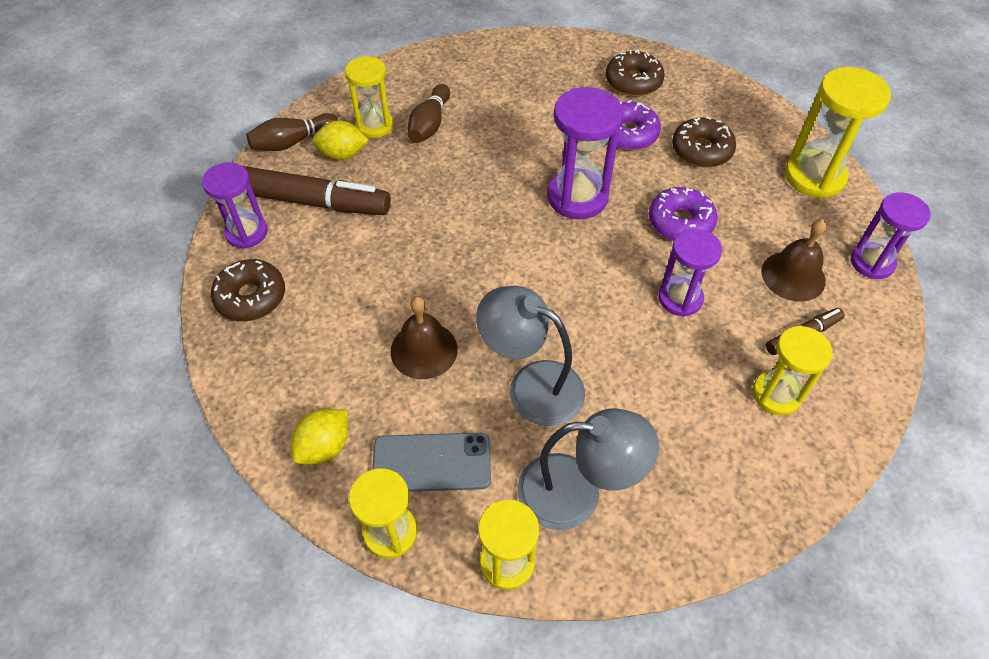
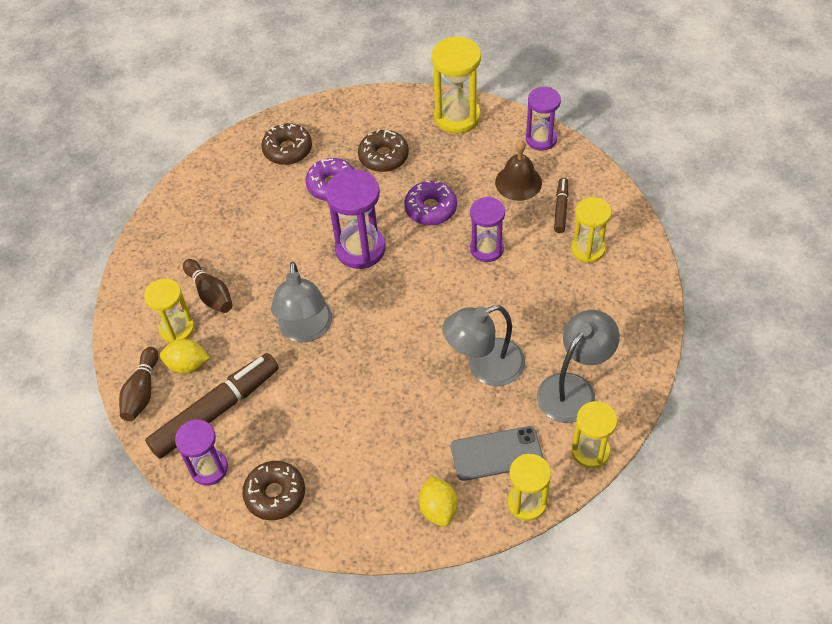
camera: 50 degrees left, 0 degrees up
yellow lemon [313,120,368,160] -> yellow lemon turned 60 degrees clockwise [160,339,210,374]
grey phone [372,433,491,492] -> grey phone turned 45 degrees clockwise [451,426,544,481]
brown bell [390,296,458,379] -> none
none -> grey lamp [271,261,333,342]

